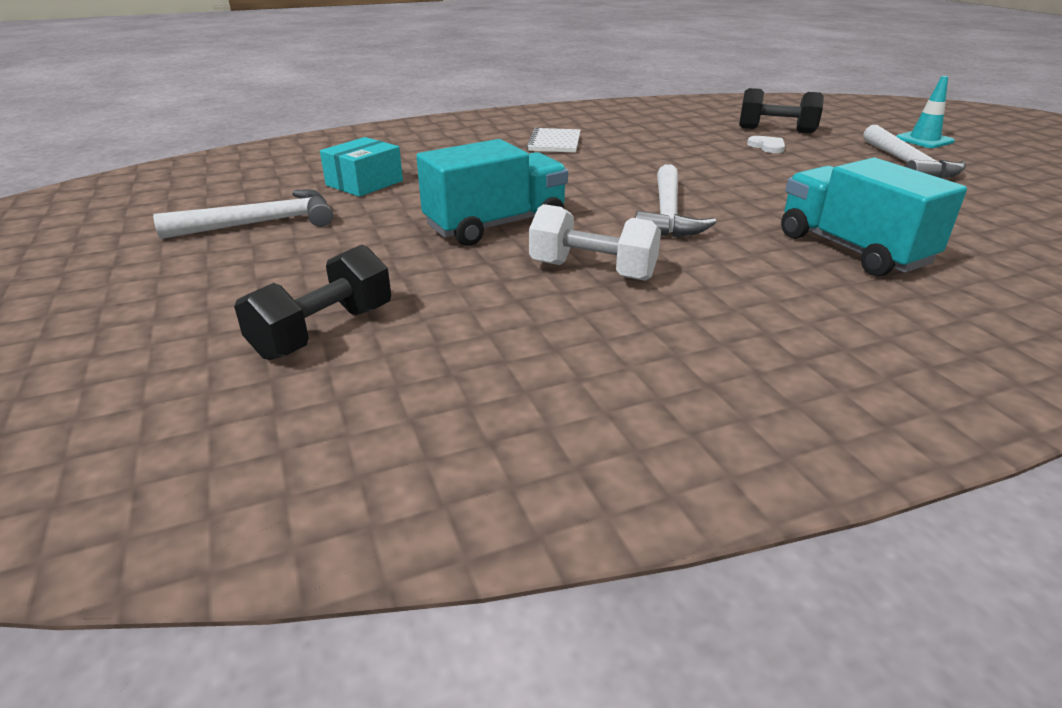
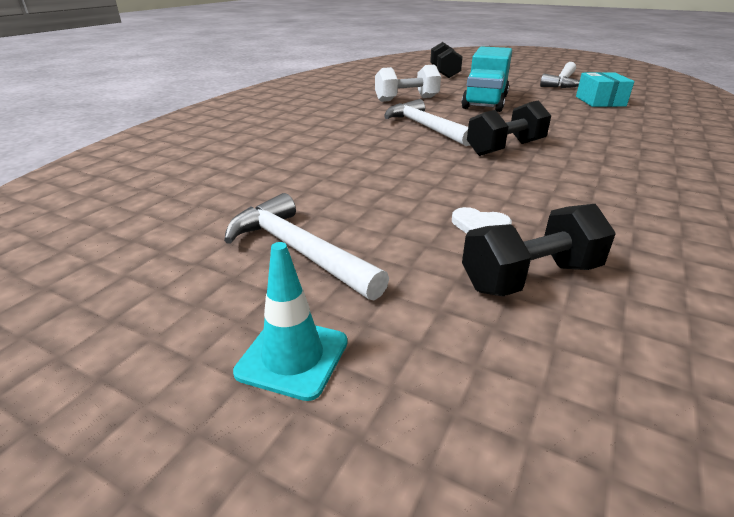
camera: 140 degrees right, 0 degrees up
white notebook [527,128,581,153] -> none
turquoise truck [781,158,967,277] -> none
none -> black dumbbell [467,100,551,156]

